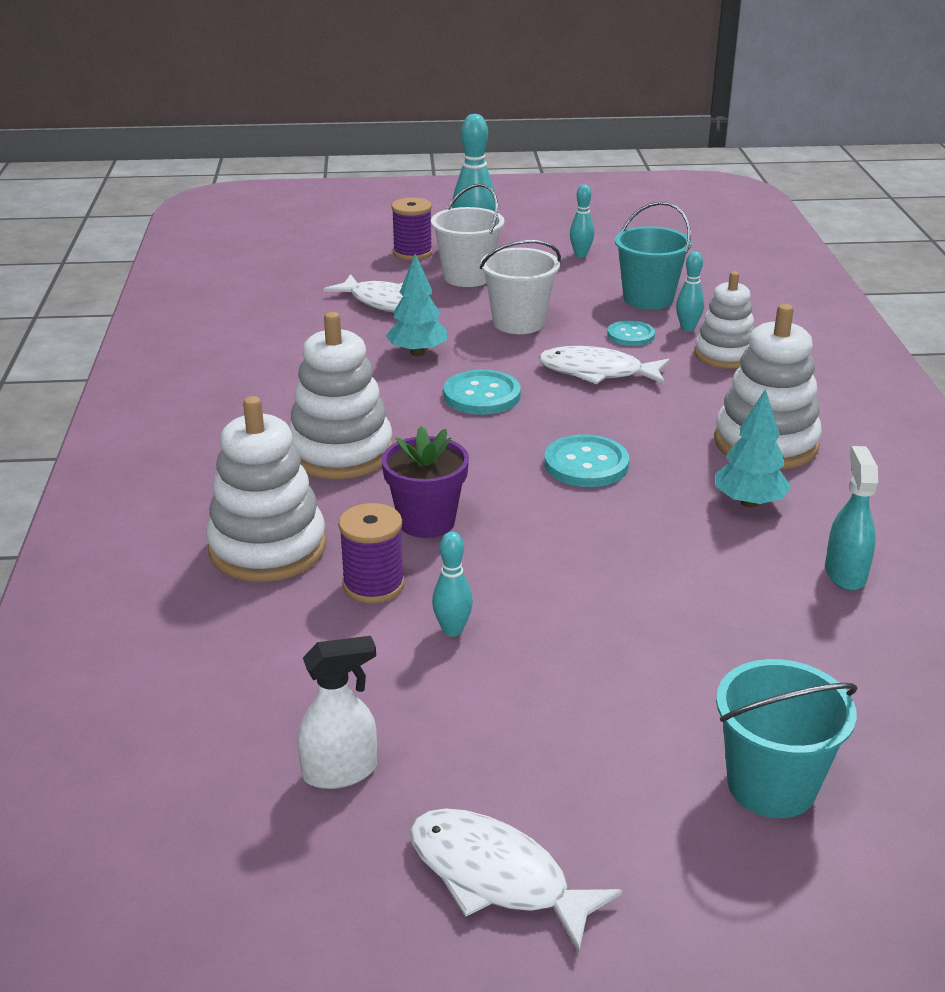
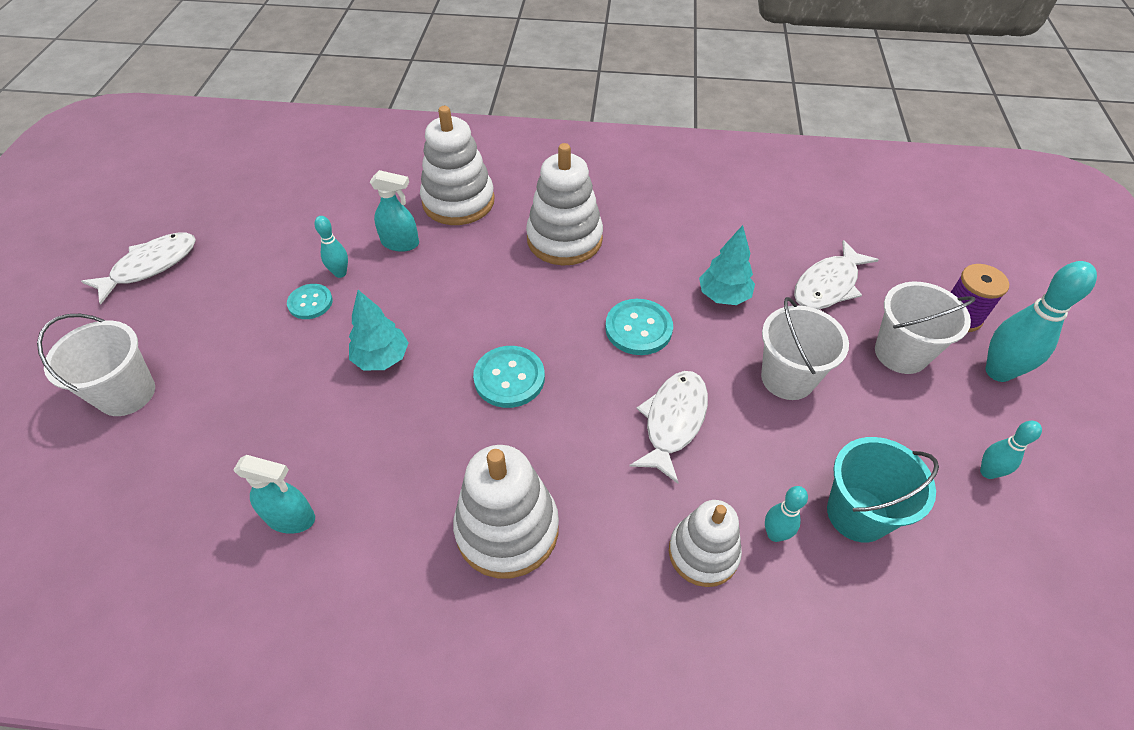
camera: 100 degrees right, 20 degrees up
white spray bottle [297,636,377,789] -> none
purple spool [338,503,404,603] -> turquoise spray bottle [370,170,419,252]
purple flower pot [381,426,469,538] -> none
turquoise button [607,320,655,346] -> turquoise button moved to [287,284,333,319]
turquoise tree [716,389,791,508] -> turquoise tree moved to [349,290,408,370]
turquoise bucket [716,659,858,818] -> white bucket [37,314,155,416]

